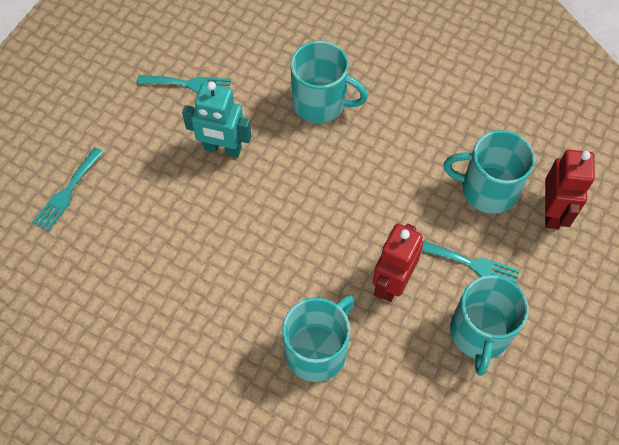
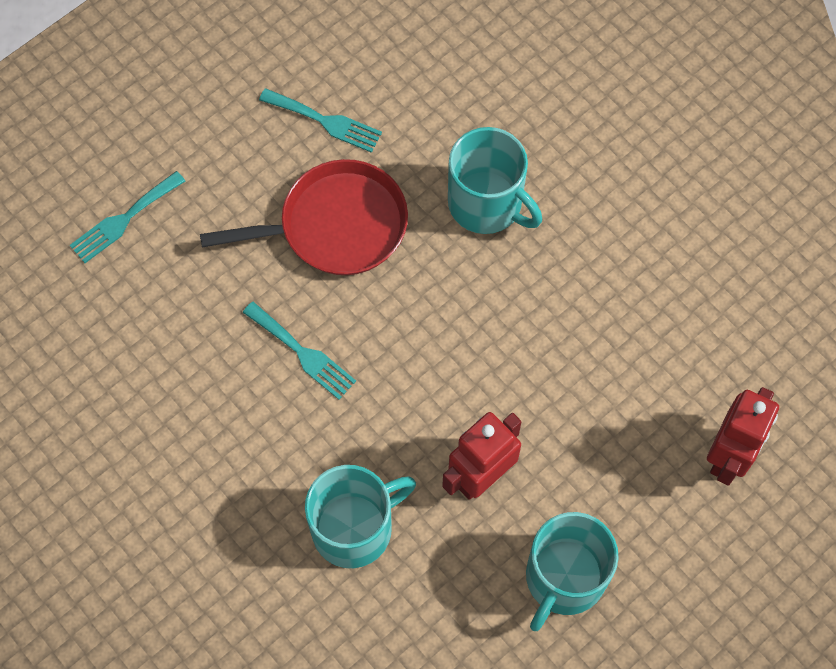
camera: 20 degrees right, 5 degrees up
turquoise robot [182,81,252,157] -> red pan [200,159,408,275]
turquoise fork [422,240,520,283] -> turquoise fork moved to [243,302,356,400]
turquoise mug [444,130,535,214] -> none

